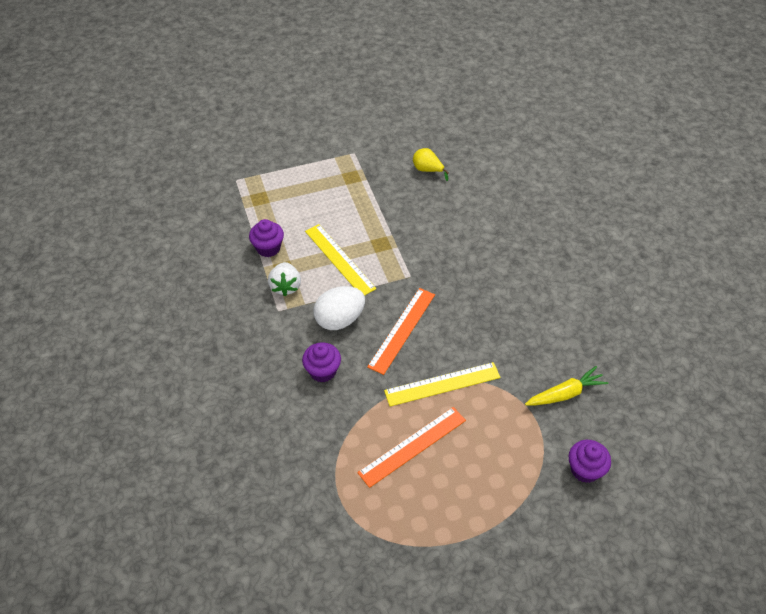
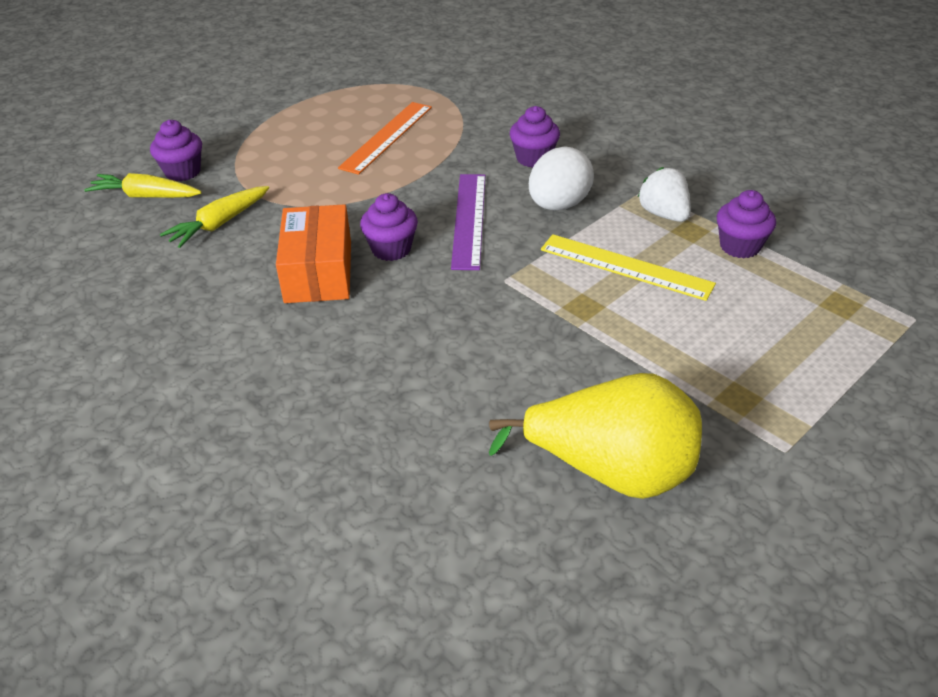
camera: 155 degrees right, 10 degrees down
orange ruler [367,288,435,375] -> purple ruler [451,174,485,270]
yellow ruler [384,362,501,406] -> none
yellow pear [413,148,449,181] -> yellow pear [489,373,702,499], size x2.17
none -> yellow carrot [84,173,202,198]
none -> orange box [276,204,351,303]
none -> purple cupcake [360,193,418,261]

